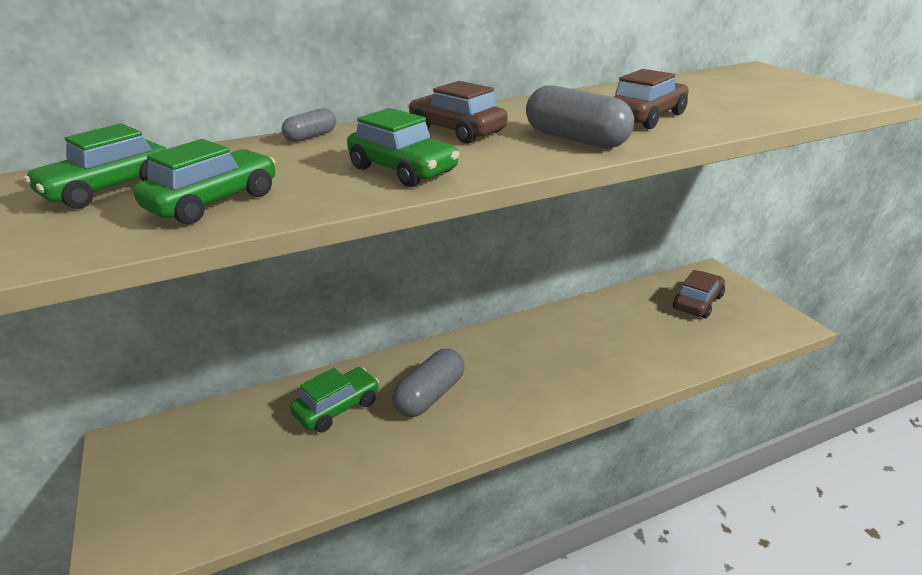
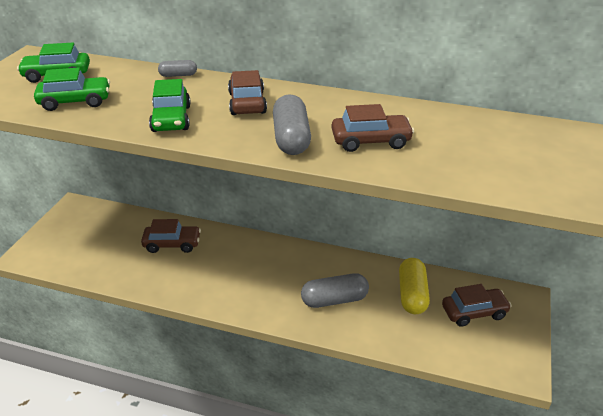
camera: 40 degrees right, 5 degrees up
green car [290,367,379,432] -> brown car [141,219,201,253]
grey capsule [392,349,465,417] -> grey capsule moved to [301,273,369,308]
none -> yellow capsule [399,258,430,314]

